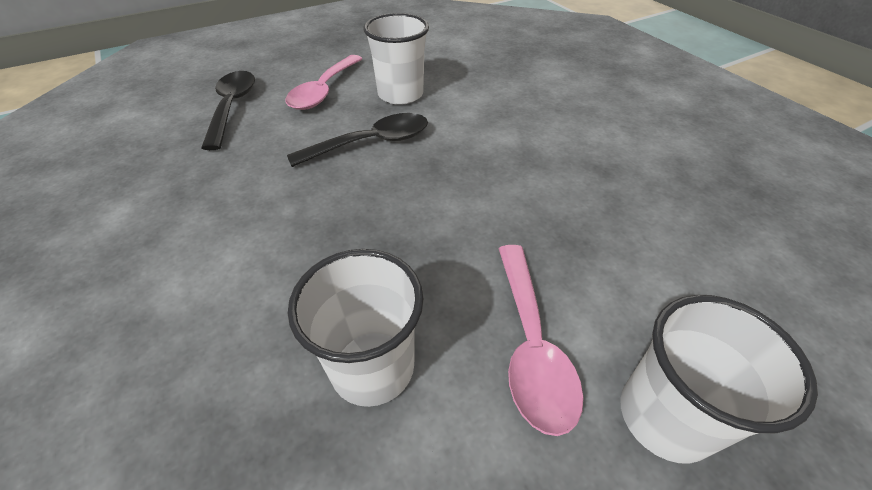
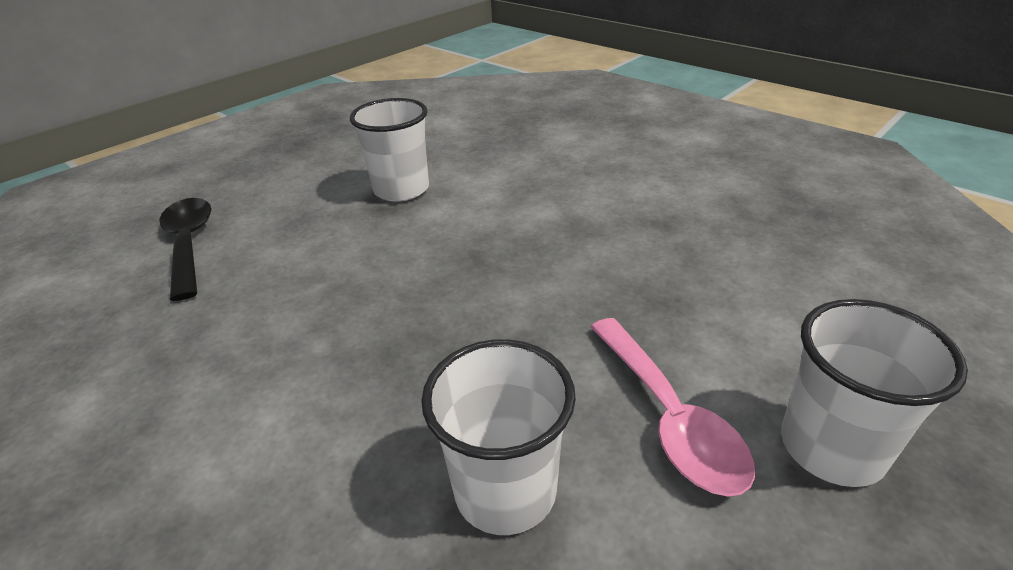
camera: 15 degrees left, 10 degrees down
pink spoon [285,55,362,110] -> none
black spoon [287,113,428,167] -> none

